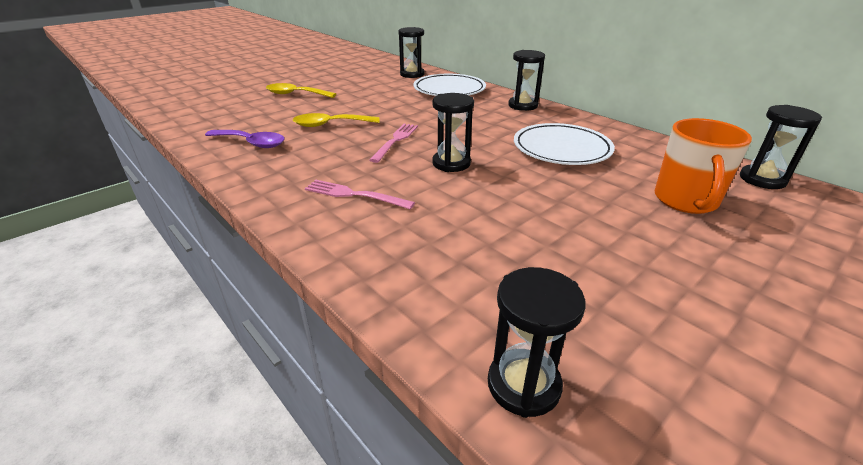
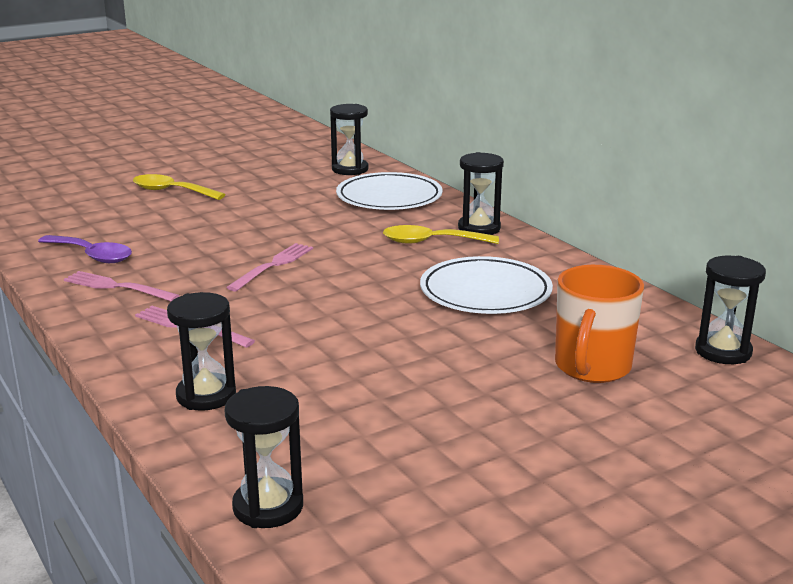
camera: 10 degrees right, 10 degrees down
yellow spoon [293,113,380,127] -> yellow spoon moved to [383,225,499,244]
black hourglass [432,93,474,172] -> black hourglass moved to [167,292,236,411]
none -> pink fork [64,271,180,301]

